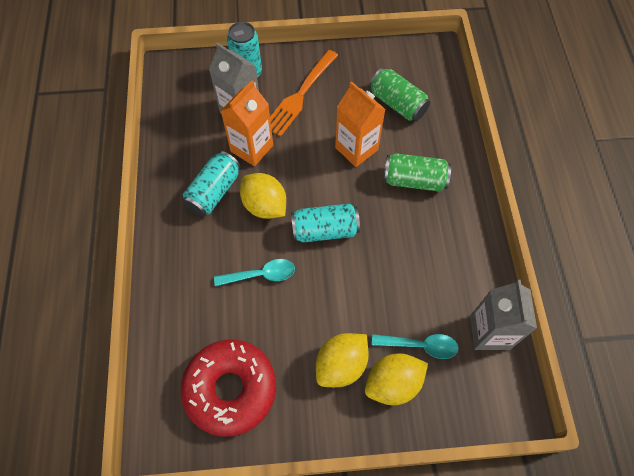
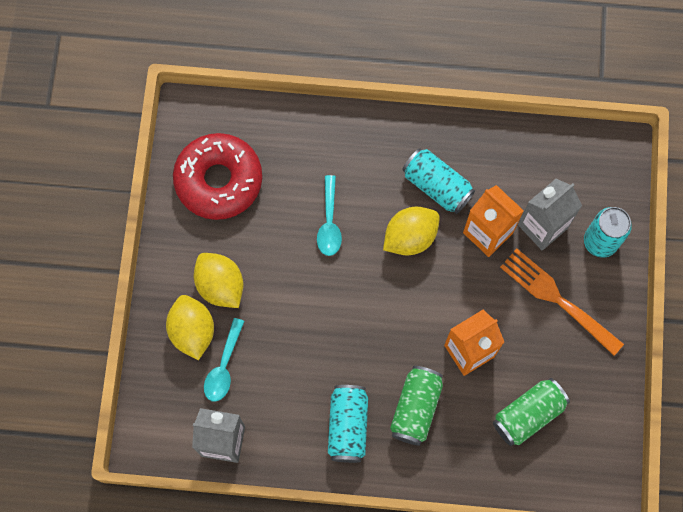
camera: 100 degrees right, 10 degrees up
turquoise can [291,204,360,242] -> turquoise can moved to [328,385,368,463]

